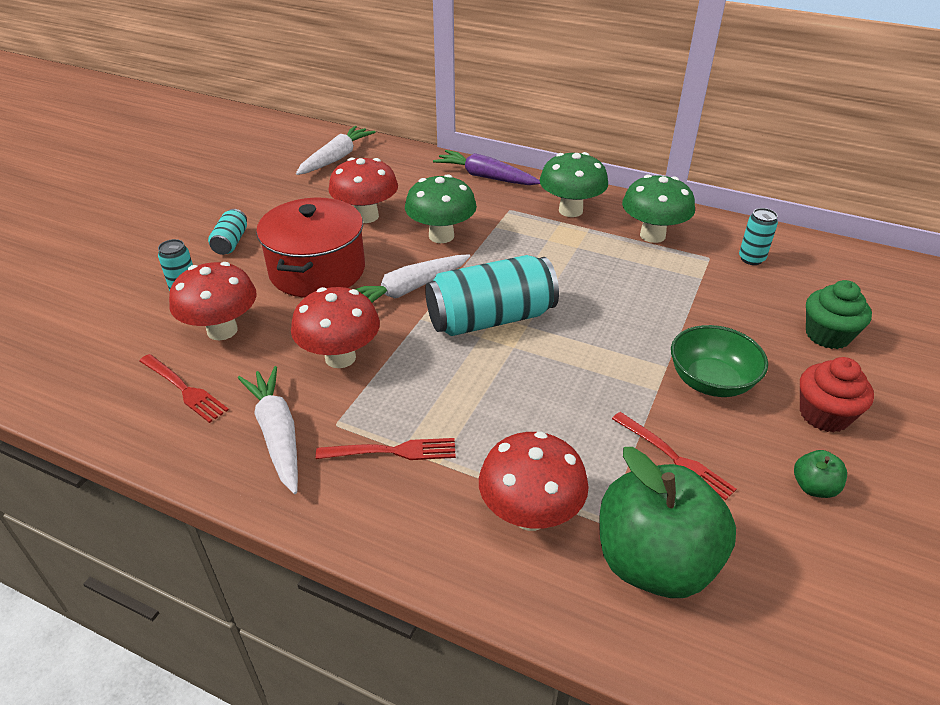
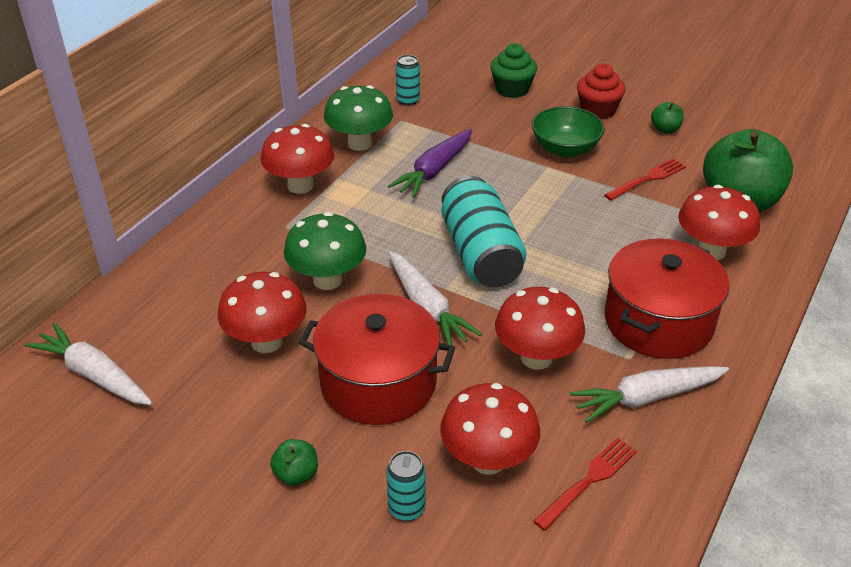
camera: 85 degrees left, 0 degrees up
turquoise can [208,209,247,255] -> green apple [270,439,318,486]
red fork [316,438,456,460] -> red pot [605,238,730,359]
purple carrot [433,150,540,185] -> purple carrot moved to [388,129,472,198]
green mushroom [540,152,608,217] -> red mushroom [261,124,334,194]

